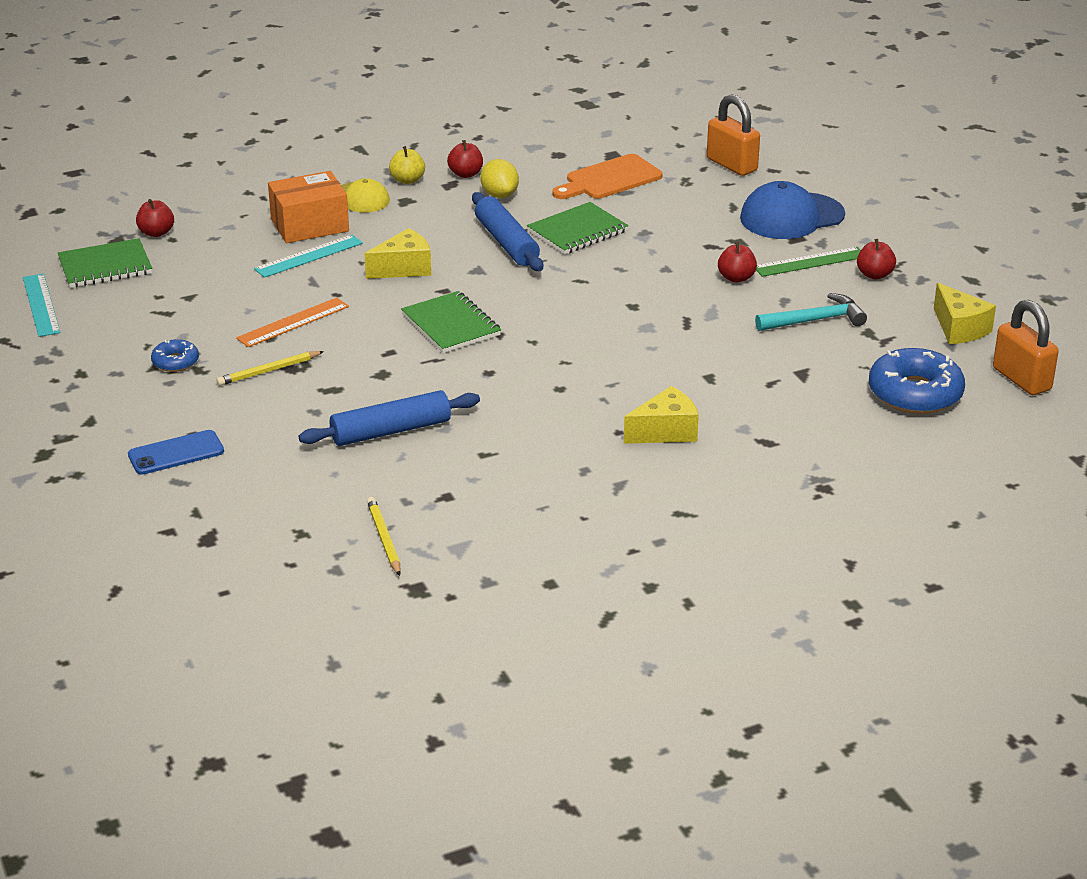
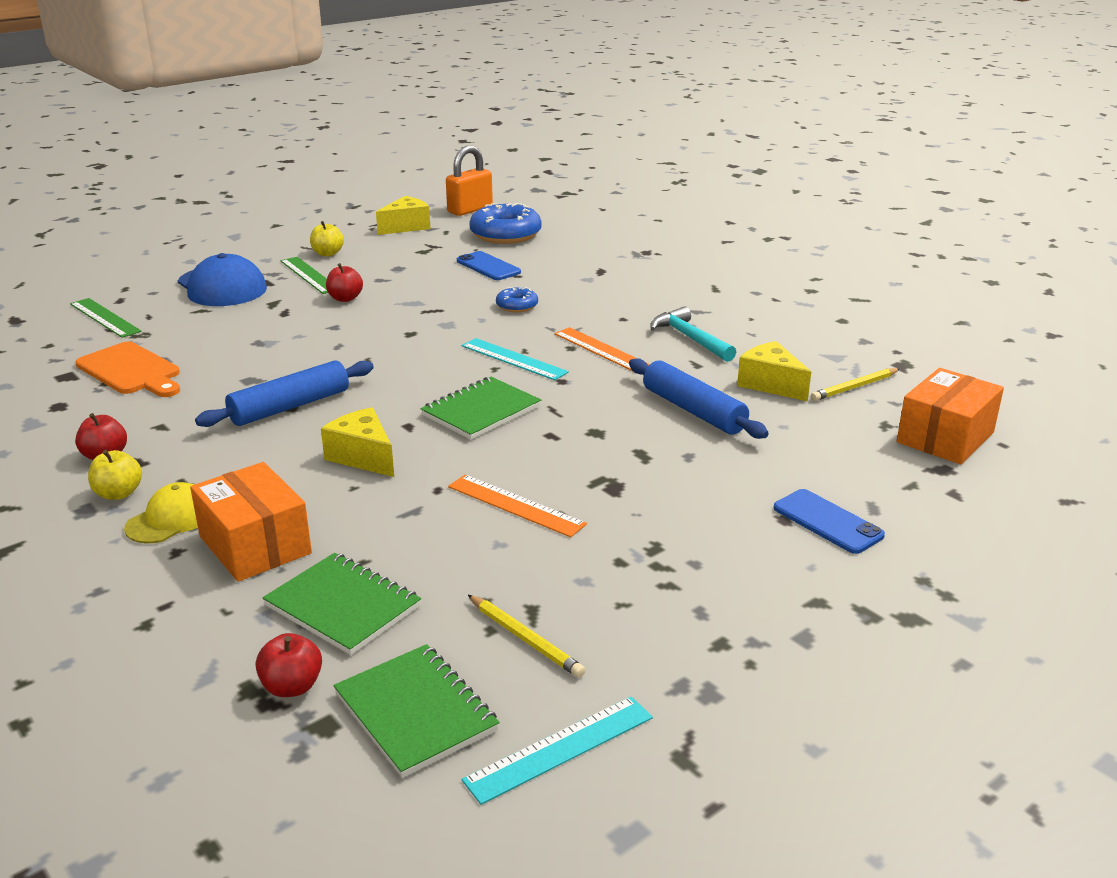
camera: 105 degrees left, 5 degrees down
blue donut [151,339,199,372] -> blue donut moved to [496,287,538,312]
yellow pencil [216,351,324,386] -> yellow pencil moved to [468,595,585,678]
turquoise ruler [254,235,363,278] -> turquoise ruler moved to [461,338,569,380]
yellow lemon [480,159,519,198] -> none
green notebook [527,202,628,255] -> green notebook moved to [262,553,421,655]
yellow cheese [624,386,699,444] -> yellow cheese moved to [737,341,811,401]
orange padlock [707,94,760,176] -> green ruler [70,298,141,338]
turquoise hammer [755,293,867,331] -> turquoise hammer moved to [650,306,736,362]
red apple [857,239,896,279] -> yellow apple [310,221,344,256]
none -> blue phone [457,251,521,280]
none -> orange ruler [554,327,650,371]
none -> orange box [897,368,1004,464]

